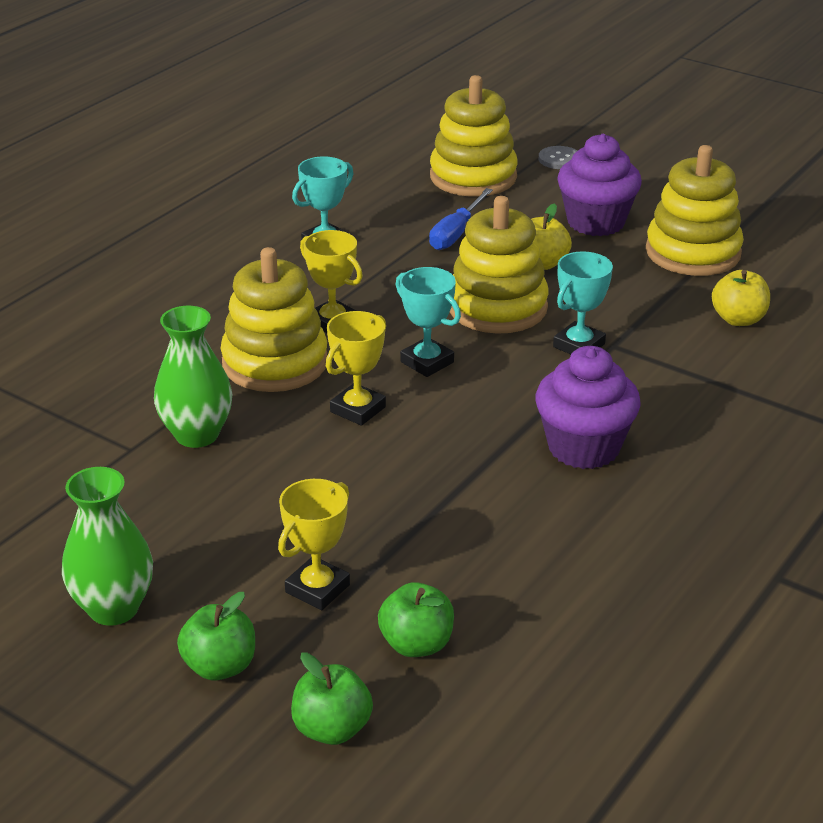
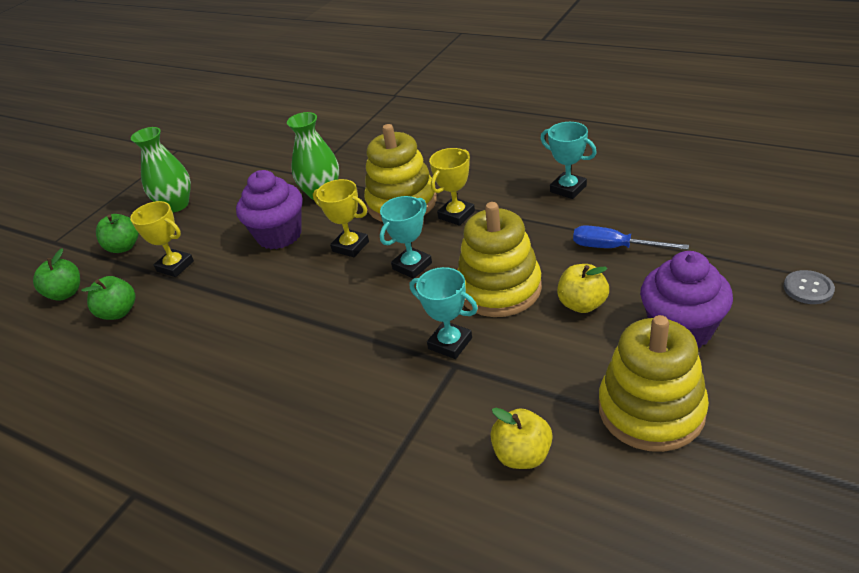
camera: 90 degrees right, 5 degrees up
yellow stacking toy [430,75,518,197] -> none
purple cupcake [536,346,641,469] -> purple cupcake moved to [236,170,303,249]

